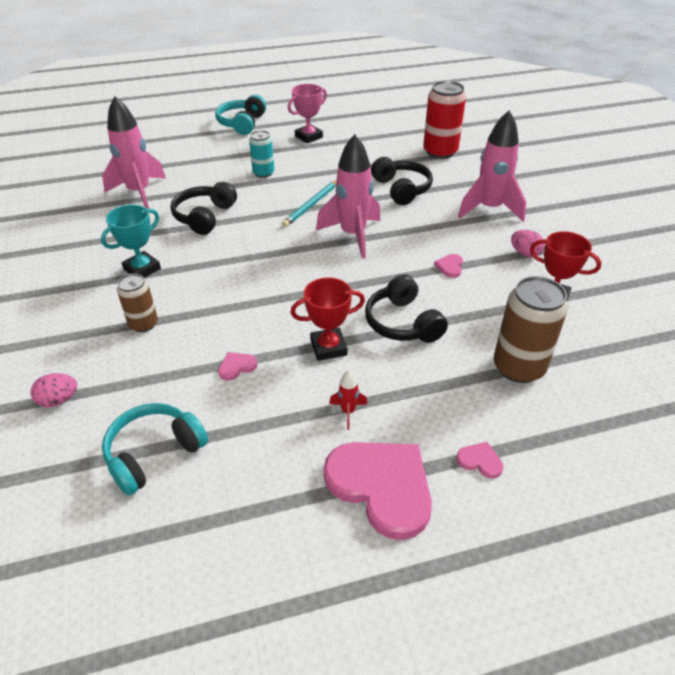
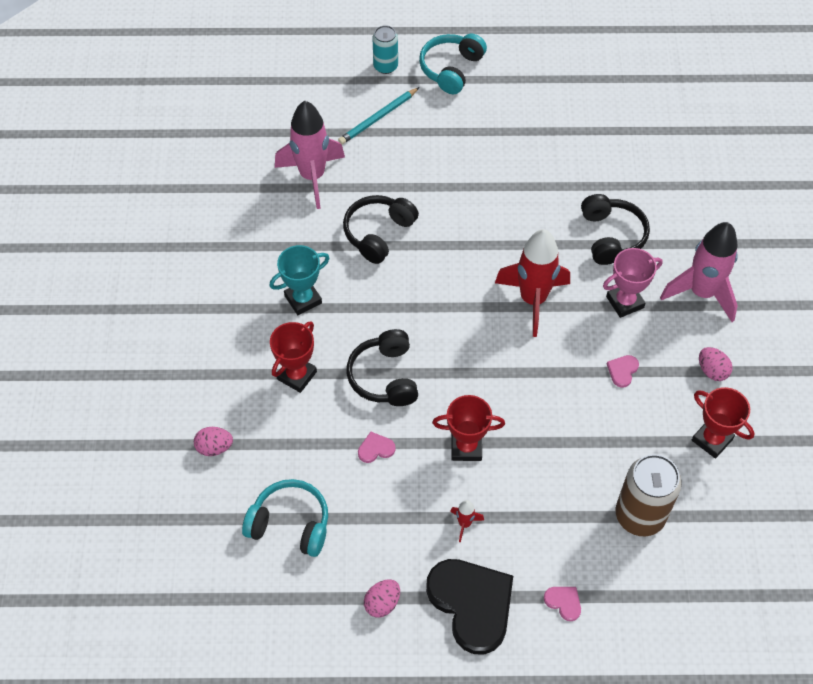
camera: 15 degrees right, 15 degrees up
turquoise headphones [102,403,208,496] -> turquoise headphones turned 45 degrees clockwise [242,479,328,557]
brown can [117,274,158,332] -> red trophy [270,321,317,393]
turquoise can [249,130,274,178] -> turquoise can moved to [372,25,398,74]
turquoise pencil [282,180,337,227] -> turquoise pencil moved to [338,87,420,144]
pink trophy [288,84,327,143] -> pink trophy moved to [603,248,663,318]
pink rocket [316,134,380,258] -> red rocket [495,229,570,337]
pink heart [323,442,432,540] -> black heart [426,559,513,654]
black headphones [365,274,448,343] -> black headphones moved to [347,329,418,406]
red can [423,81,466,159] -> none
none -> pink egg [364,579,400,618]

